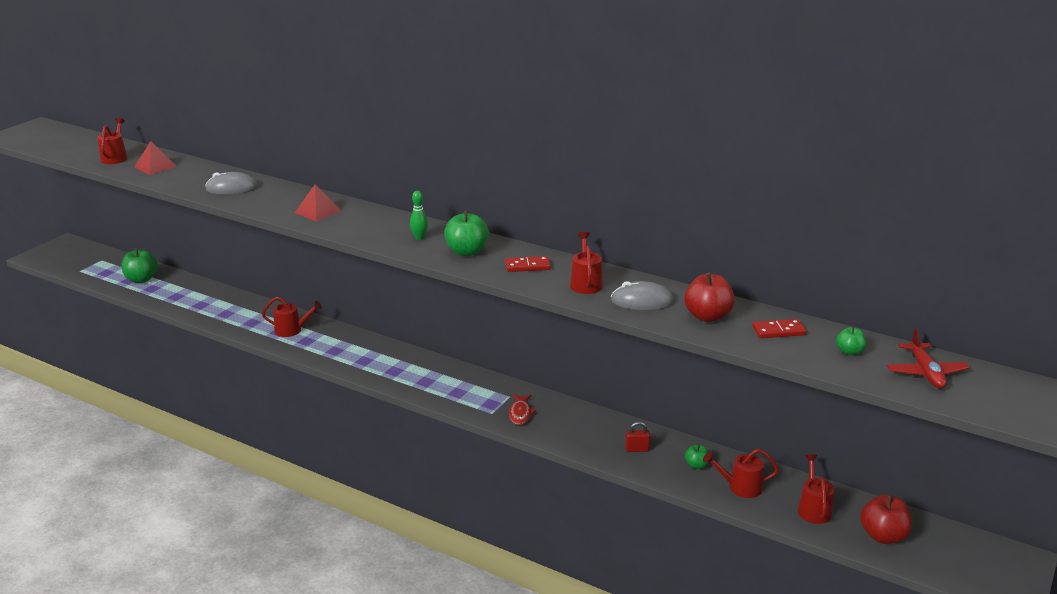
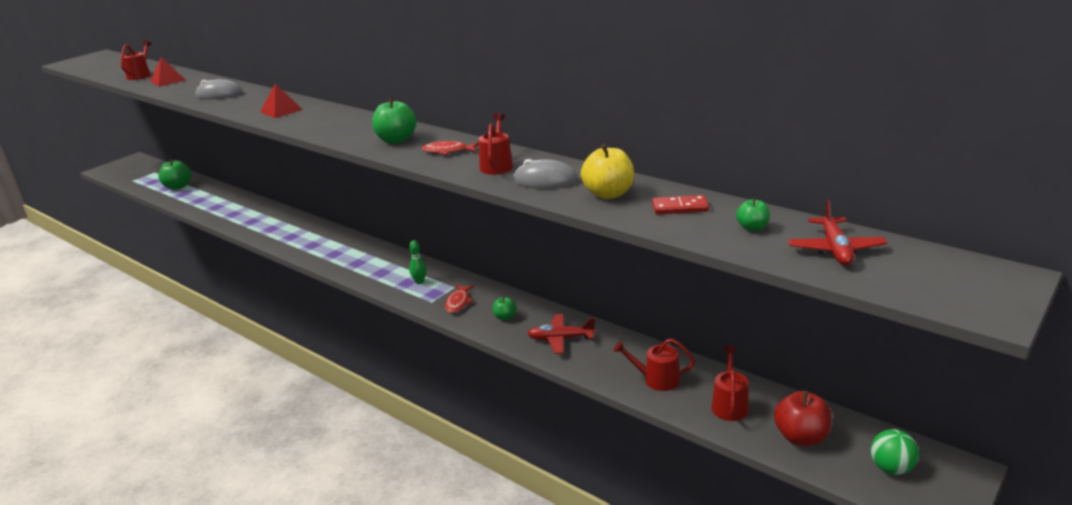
camera: 10 degrees right, 0 degrees up
red watering can [262,297,322,337] -> none
green bowling pin [410,191,428,240] -> green bowling pin moved to [409,241,426,284]
red domino [505,256,551,272] -> red fish [422,141,479,155]
red padlock [625,422,650,452] -> red plane [527,314,596,354]
red apple [684,272,735,322] -> yellow apple [581,144,634,199]
green apple [685,444,709,469] -> green apple moved to [493,296,517,320]
none -> green ball [871,429,919,475]

